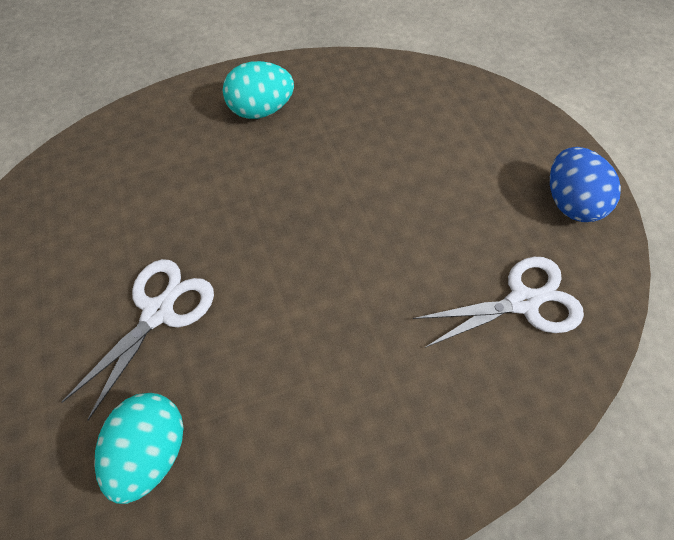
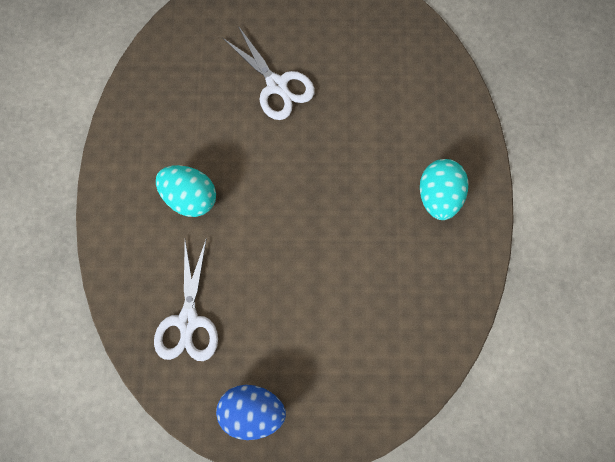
camera: 110 degrees right, 15 degrees up
turquoise egg [94,393,184,504] -> turquoise egg moved to [156,165,216,217]

